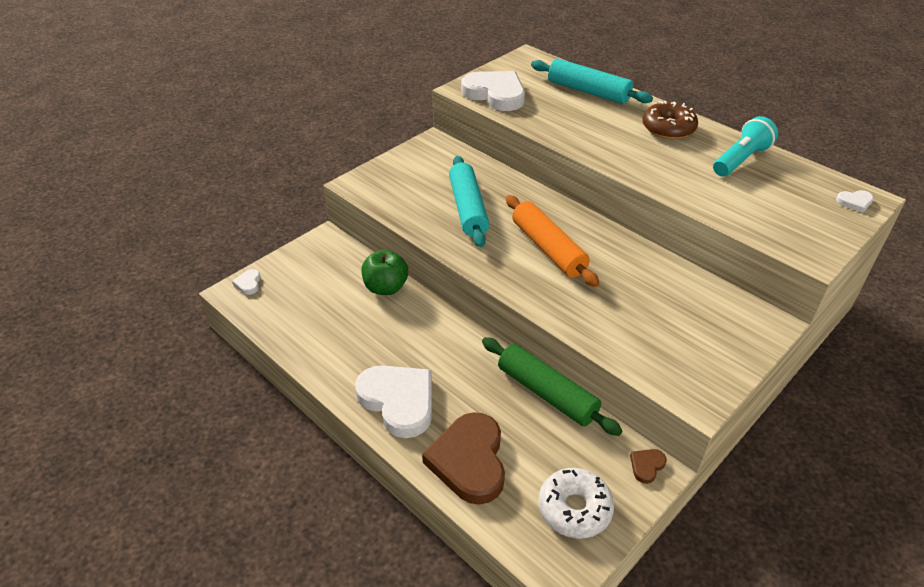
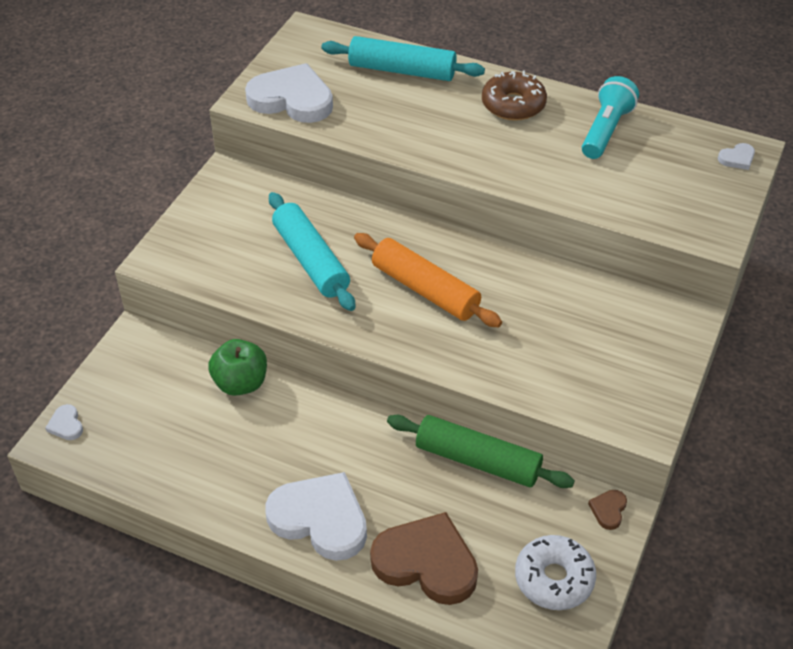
camera: 20 degrees left, 5 degrees up
brown heart [422,412,505,505] -> brown heart turned 135 degrees clockwise [370,512,478,605]

